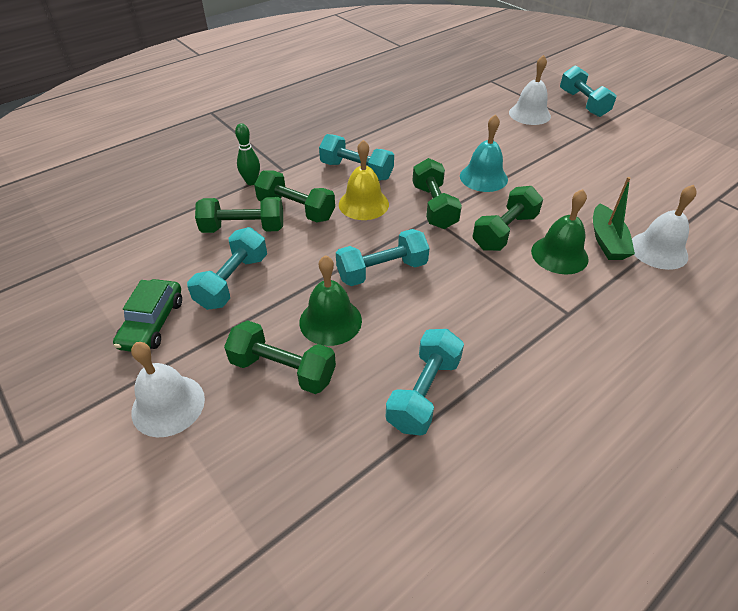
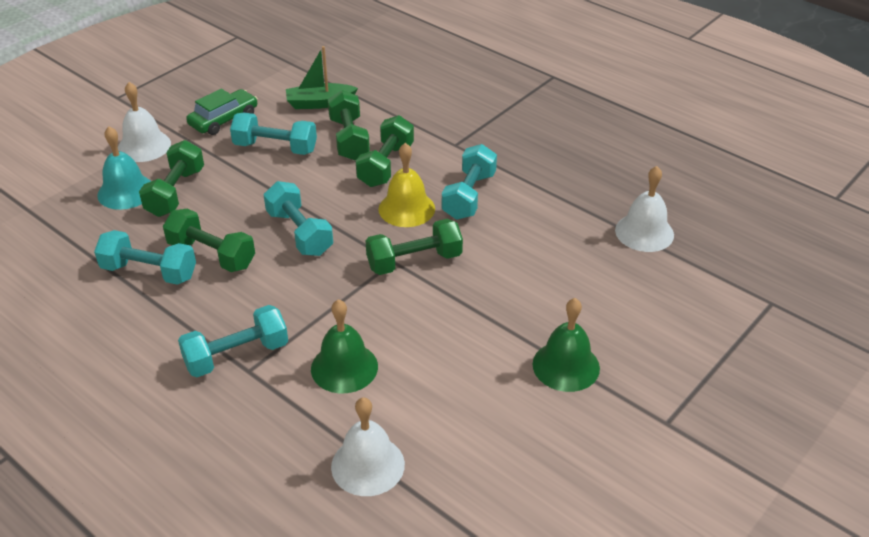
camera: 80 degrees right, 5 degrees down
green car [113,279,182,352] -> green car turned 135 degrees clockwise [186,88,258,135]
green bowling pin [235,123,260,185] -> none
green bell [299,255,362,346] -> green bell moved to [533,298,600,392]
turquoise bell [460,114,508,192] -> turquoise bell moved to [97,126,151,210]
green dumbbell [472,186,543,251] -> green dumbbell moved to [163,209,255,272]
white bell [509,55,551,125] -> white bell moved to [615,166,674,252]
turquoise dumbbell [560,65,617,117] -> turquoise dumbbell moved to [178,305,288,377]
green boat [593,177,635,260] -> green boat moved to [286,46,358,109]

